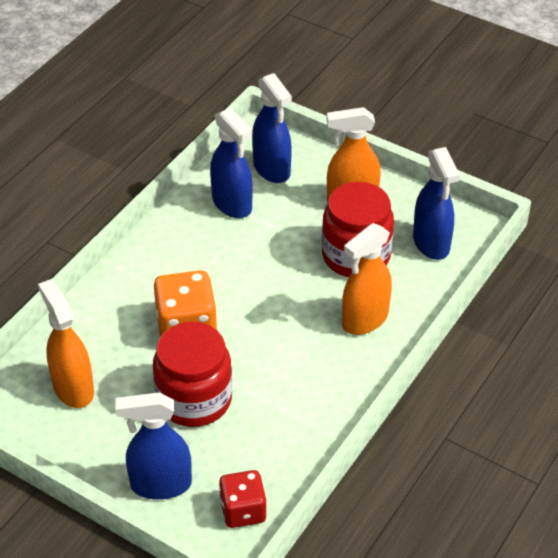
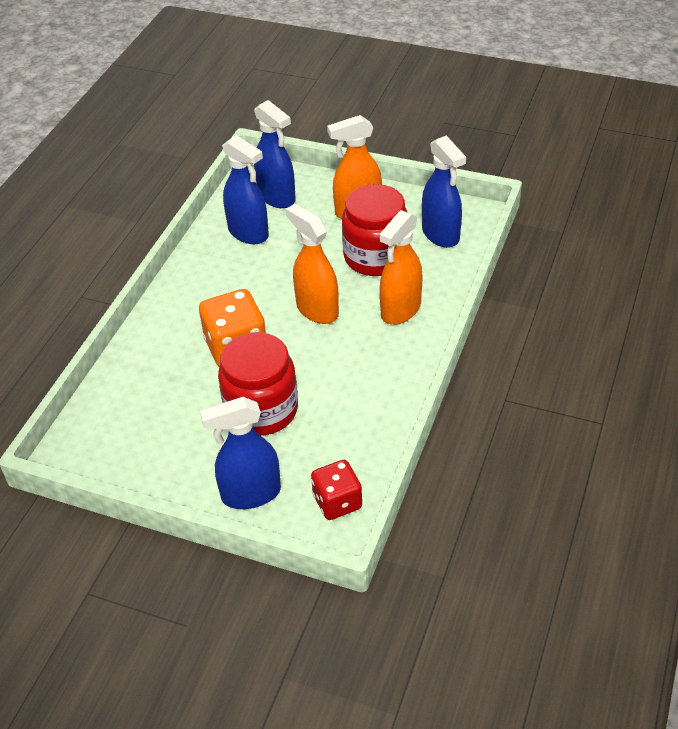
camera: 10 degrees left, 0 degrees up
orange spray bottle [38,279,94,408] -> orange spray bottle moved to [286,204,339,324]

